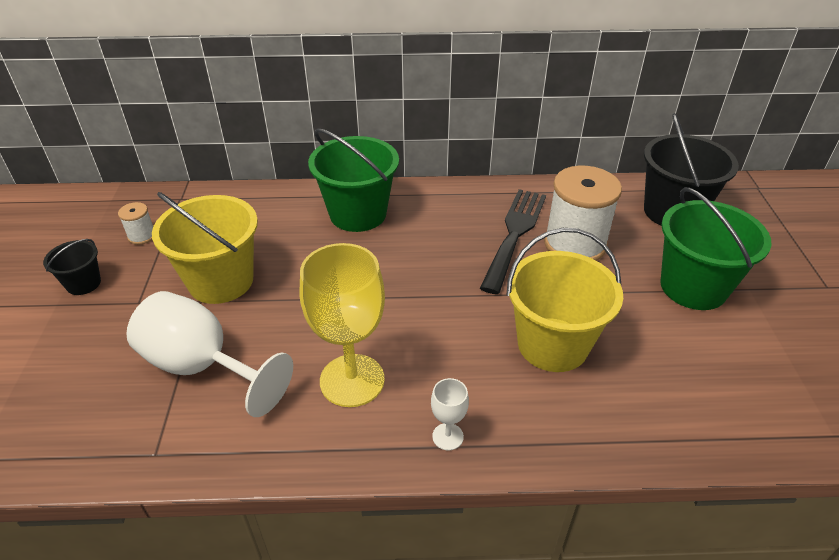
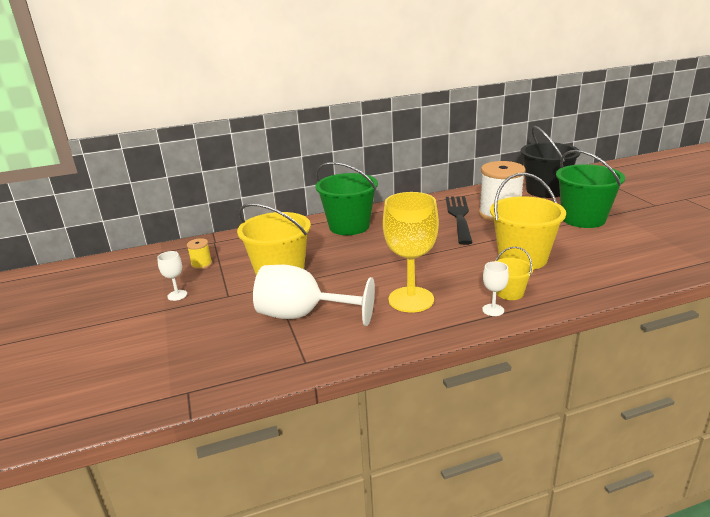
camera: 15 degrees left, 15 degrees down
black bucket [43,239,101,295] -> white goblet [157,251,187,301]
white spool [118,202,153,245] -> yellow spool [187,238,212,270]
none -> yellow bucket [495,247,533,300]

